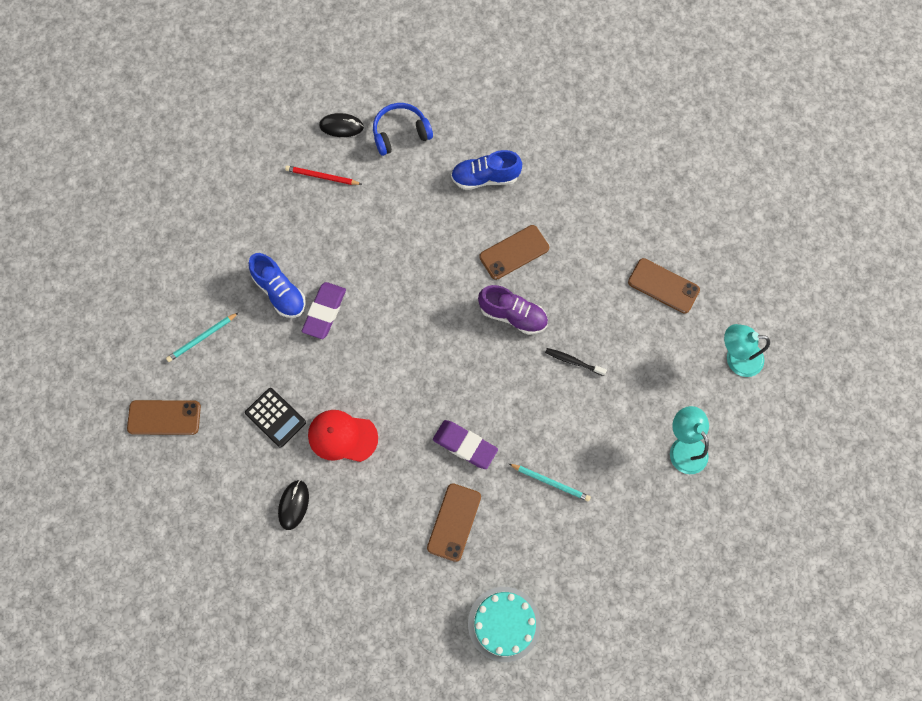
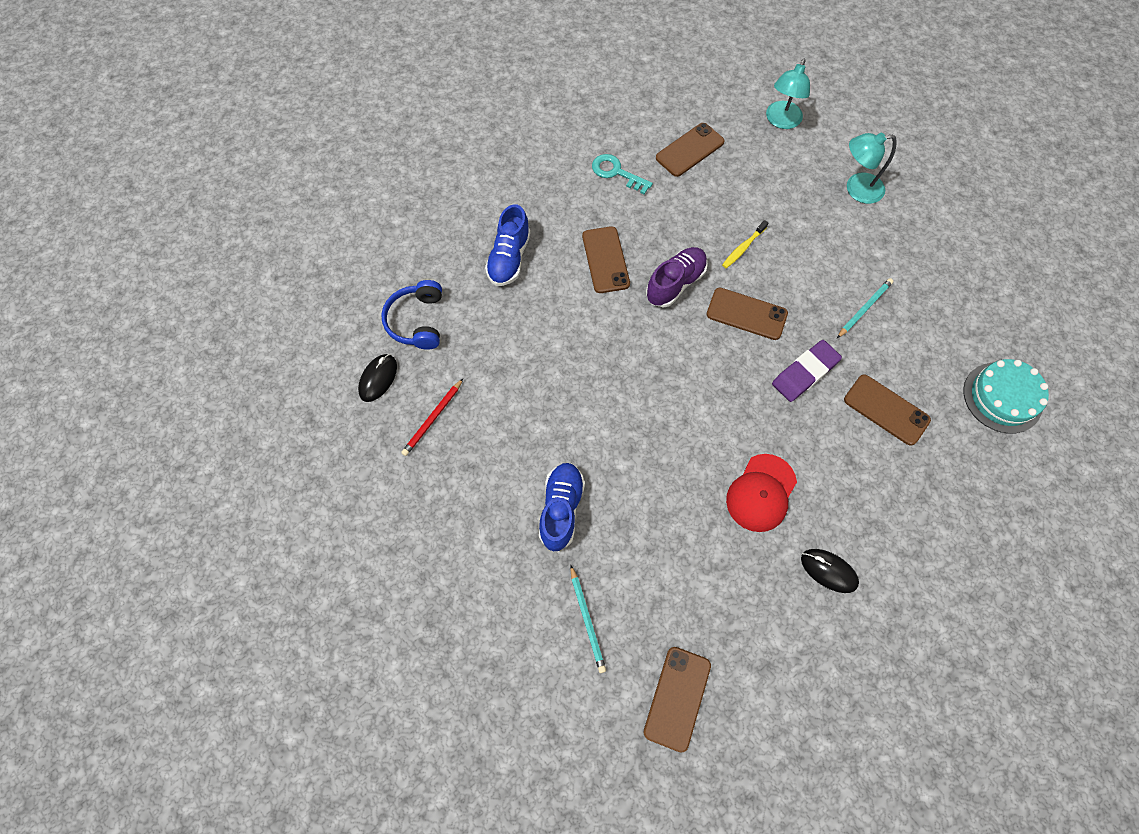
camera: 70 degrees left, 5 degrees down
black calculator [245,388,306,448] -> none
blue shoe [249,253,306,318] -> blue shoe turned 60 degrees counterclockwise [539,463,585,551]
purple eraser [302,282,346,339] -> none
black toothbrush [545,348,607,376] -> yellow toothbrush [722,220,768,268]
none -> turquoise key [592,154,653,194]
none -> brown phone [706,288,788,340]

